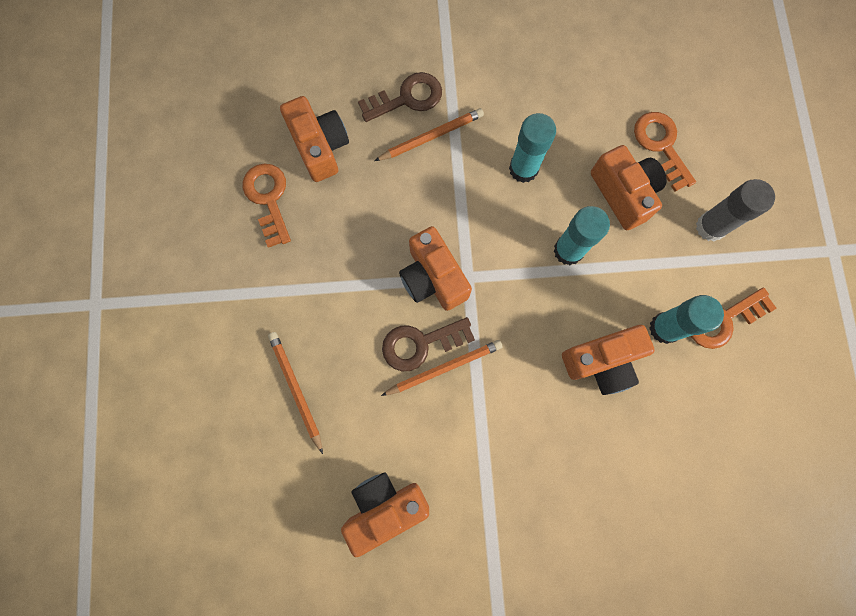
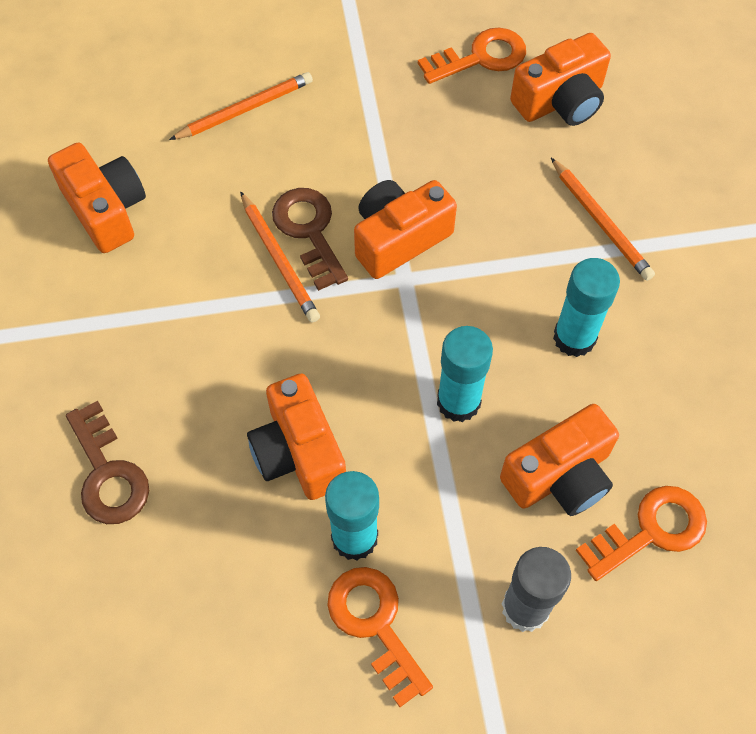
camera: 85 degrees right, 15 degrees down
brown key [358,72,442,122] -> brown key moved to [66,401,149,524]

